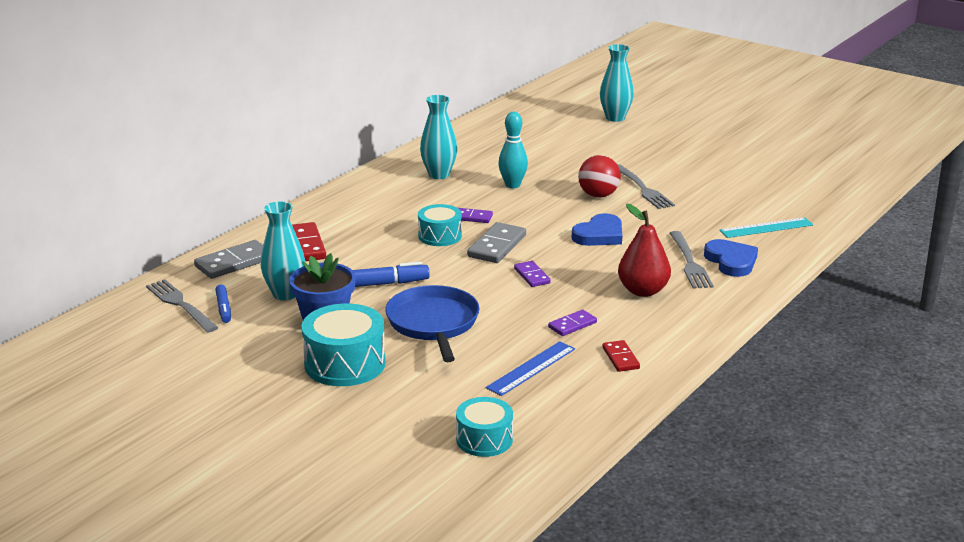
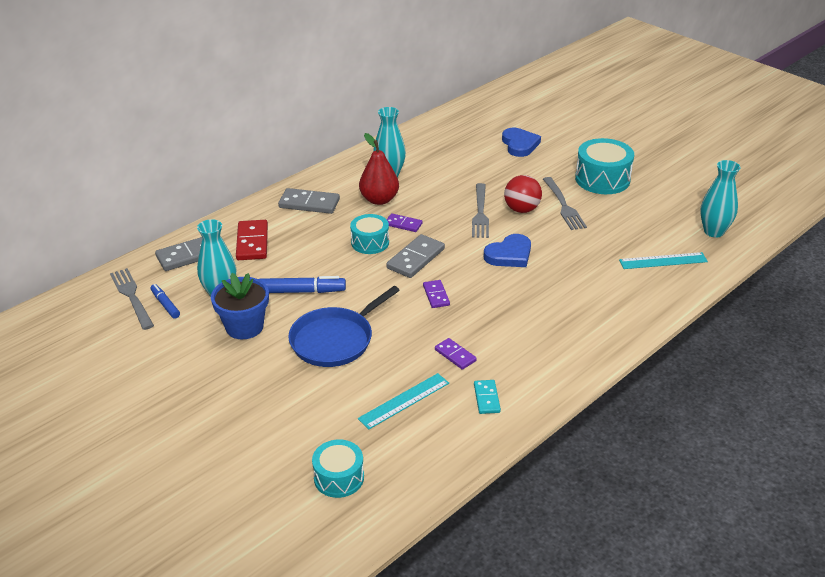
camera: 10 degrees right, 10 degrees up
blue marker [215,285,231,323] -> blue marker turned 150 degrees clockwise [151,284,180,318]
turquoise drum [301,303,386,386] -> turquoise drum moved to [575,138,634,194]
blue pan [385,285,480,362] -> blue pan turned 135 degrees counterclockwise [288,286,400,367]
blue ruler [486,341,575,396] -> turquoise ruler [358,373,449,429]
turquoise bowling pin [498,112,528,188] -> none
purple domino [548,310,597,336] -> purple domino turned 75 degrees clockwise [435,338,477,370]
turquoise vase [600,44,634,122] -> turquoise vase moved to [700,160,741,238]
red domino [602,340,640,372] -> turquoise domino [474,380,501,414]
red pear [618,204,671,297] -> red pear moved to [359,133,399,205]
grey fork [670,231,714,289] -> grey fork moved to [472,183,489,238]
blue heart [704,239,758,277] -> blue heart moved to [502,128,541,157]
none -> grey domino [278,188,340,214]

